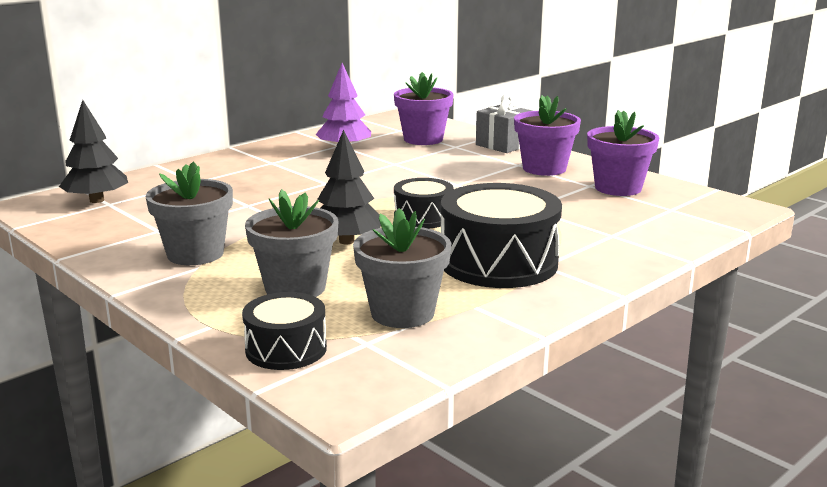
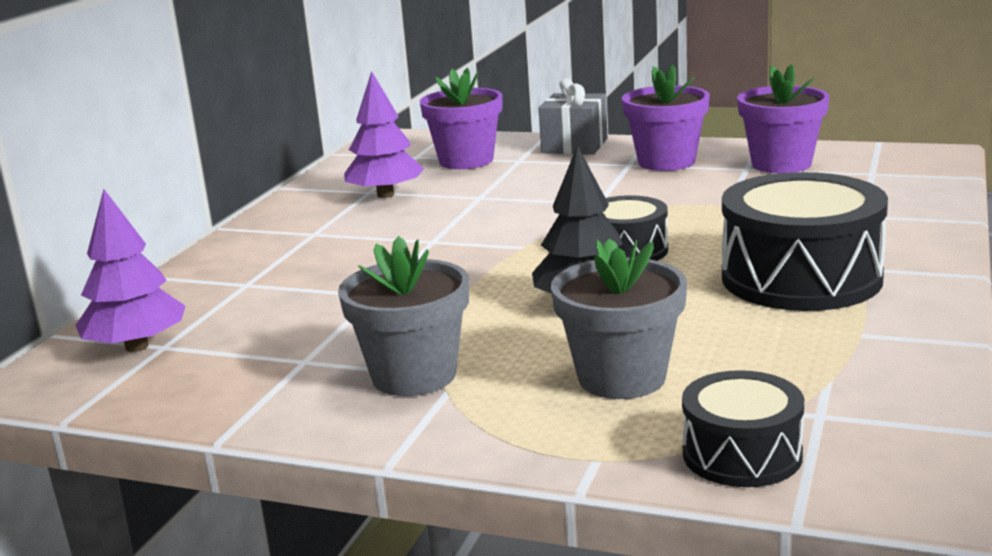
camera: 25 degrees left, 0 degrees up
black tree [59,100,128,203] -> purple tree [75,189,185,352]
grey flower pot [353,208,451,328] -> none

